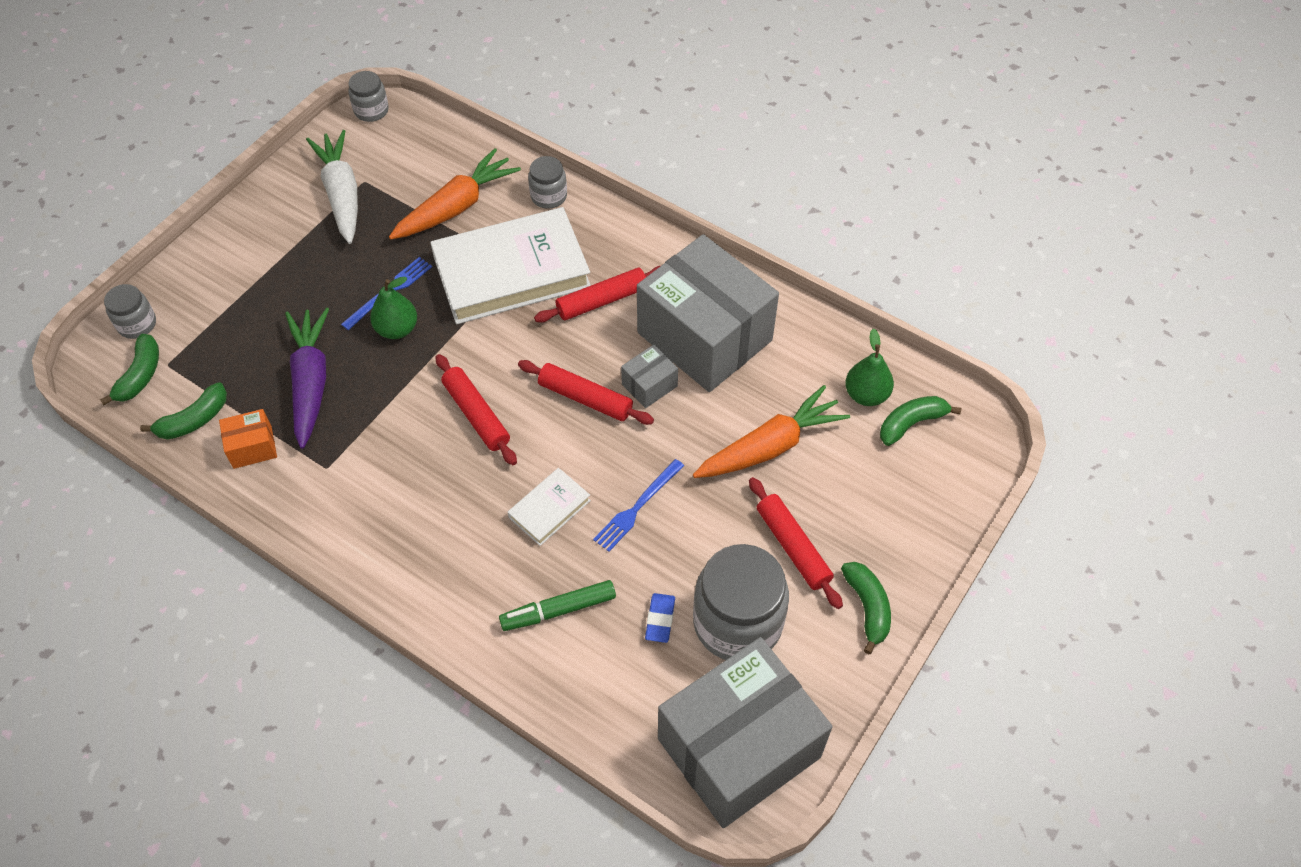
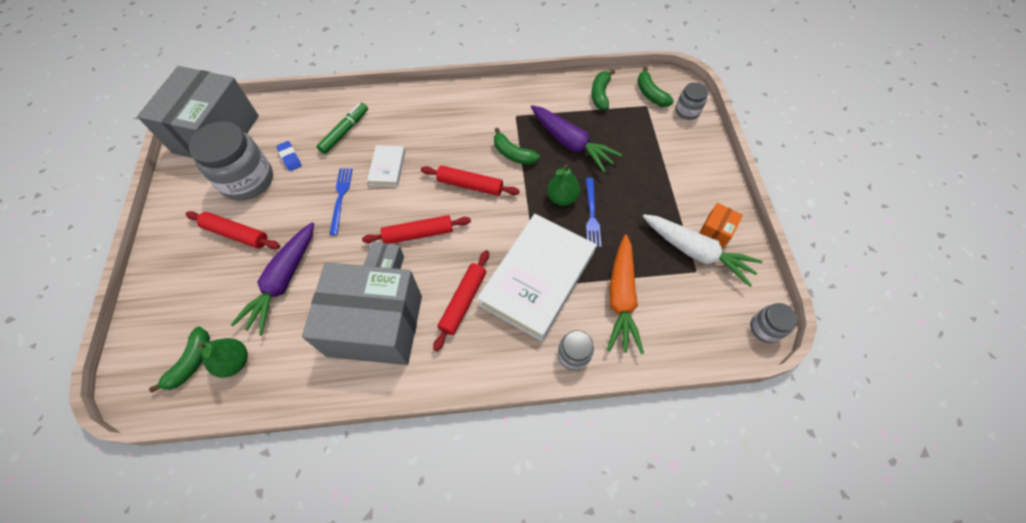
camera: 140 degrees right, 5 degrees up
orange box [219,409,277,469] -> orange box moved to [699,203,743,249]
orange carrot [693,385,850,478] -> purple carrot [231,222,314,336]
green banana [841,562,891,654] -> green banana moved to [494,128,540,165]

